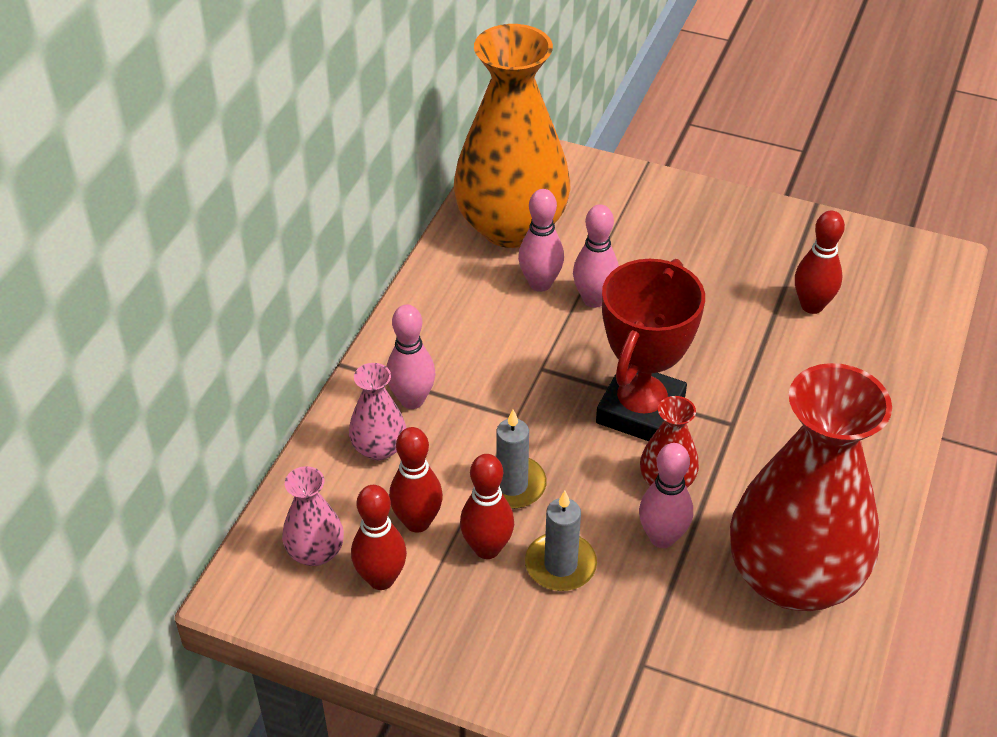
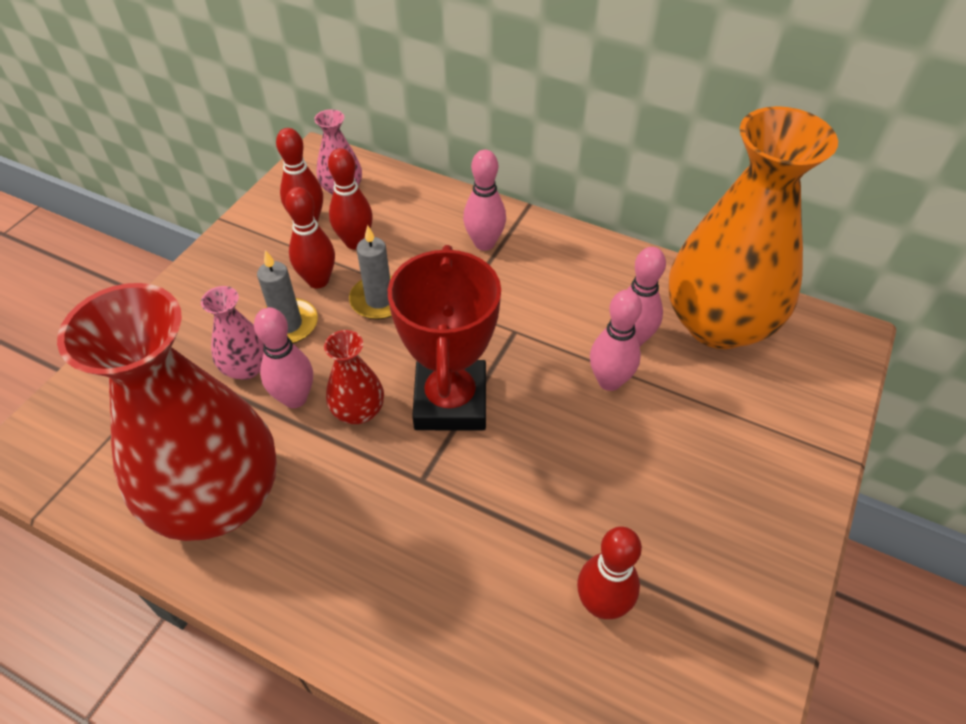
camera: 95 degrees right, 5 degrees up
pink vase [349,363,406,461] -> pink vase moved to [201,286,264,380]
red trophy [596,259,705,441] -> red trophy turned 60 degrees clockwise [388,245,501,430]

